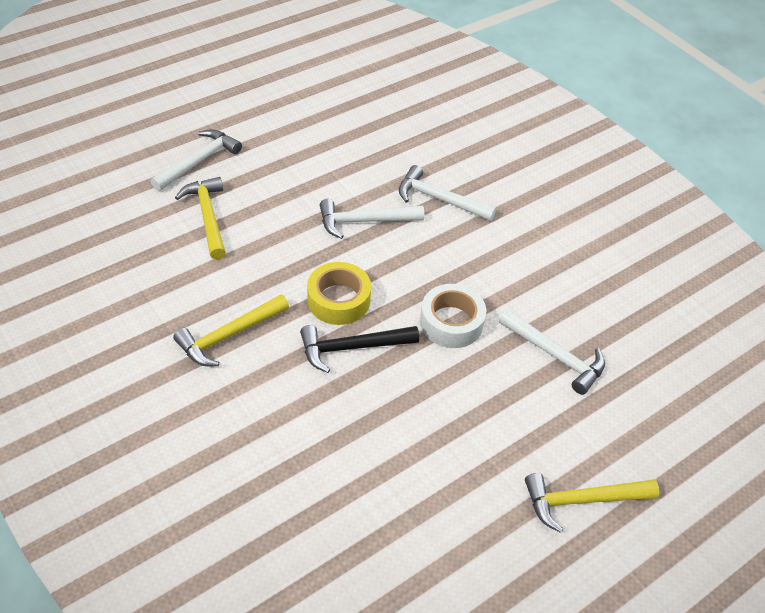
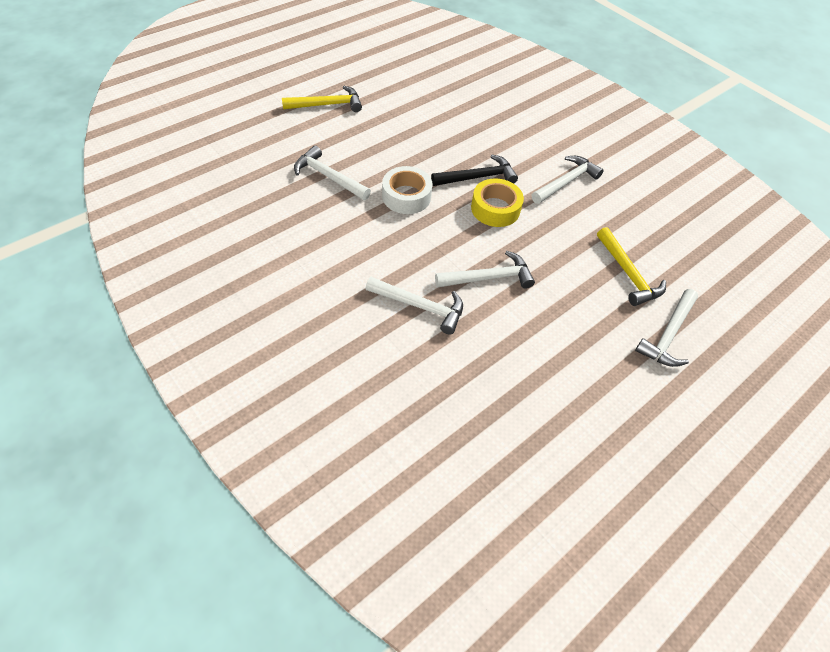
camera: 175 degrees right, 5 degrees up
yellow hammer [173,294,289,366] -> white hammer [532,156,604,204]

